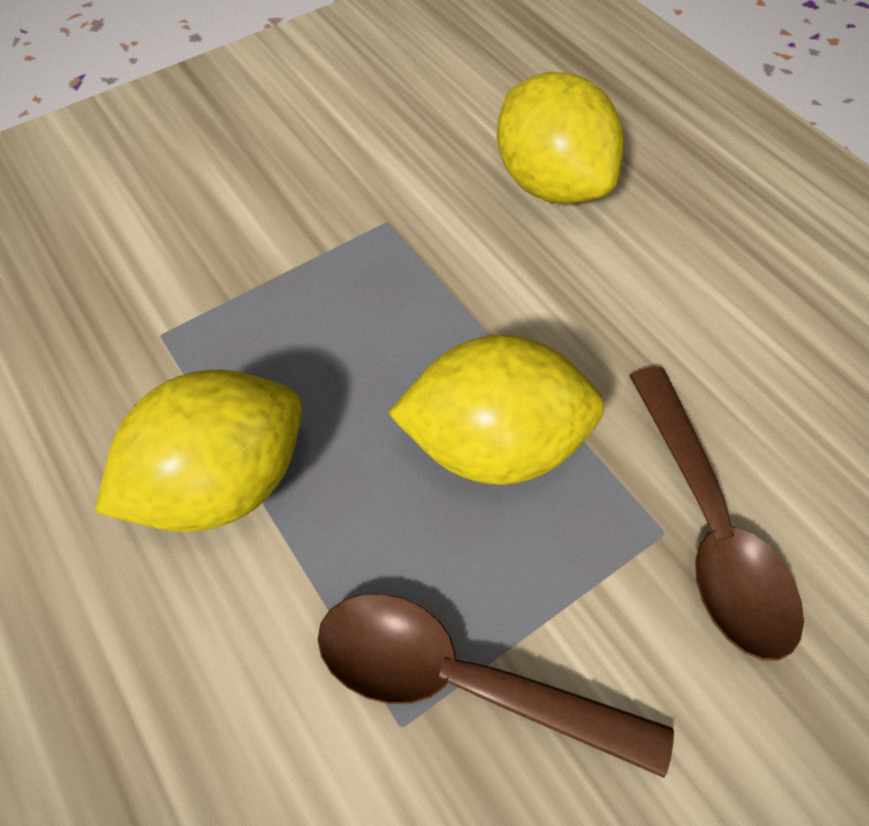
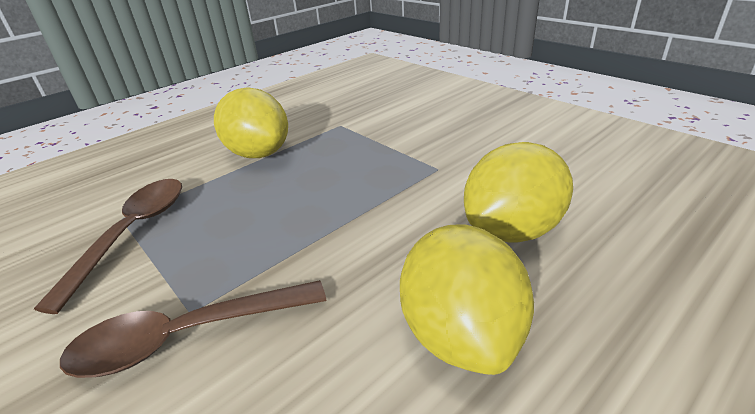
camera: 85 degrees right, 25 degrees down
yellow lemon [388,334,605,485] -> yellow lemon moved to [400,224,534,375]

